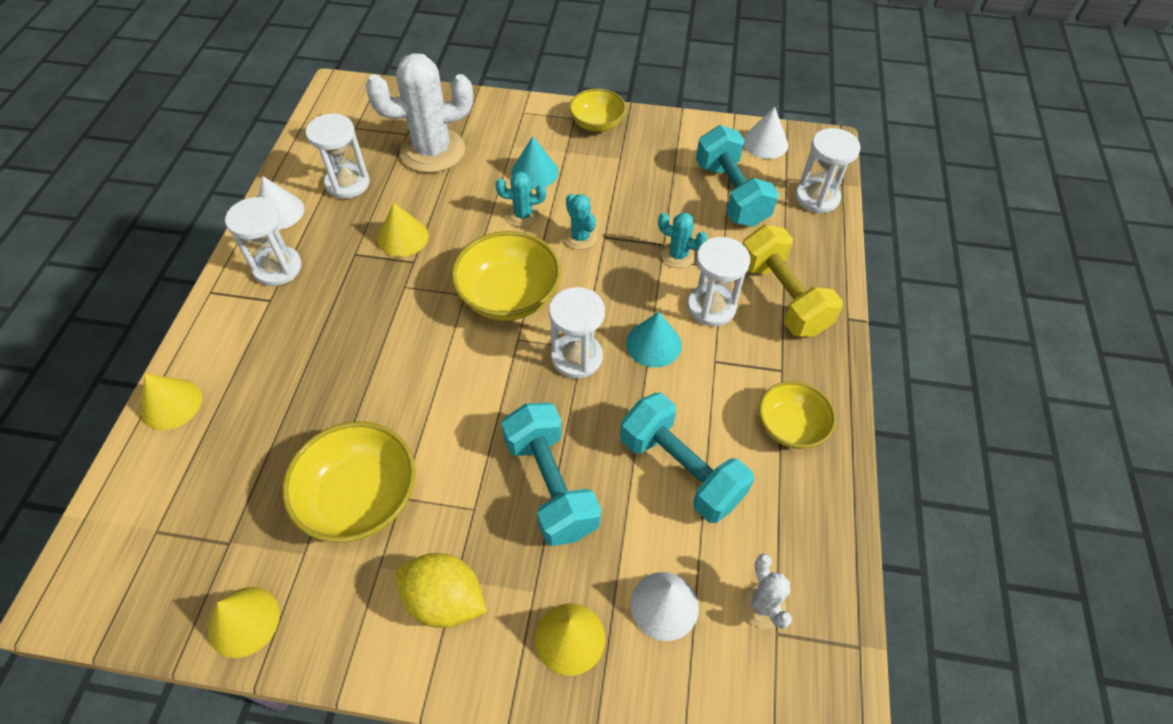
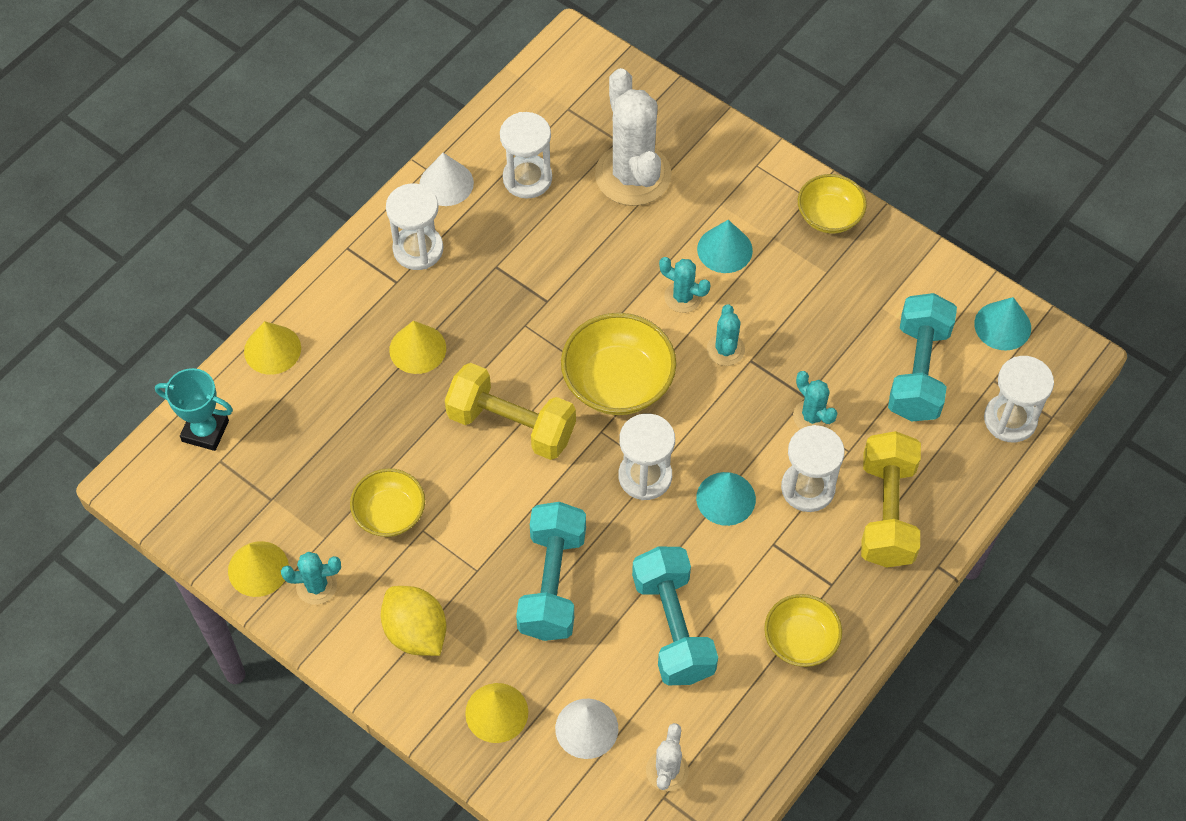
camera: 30 degrees right, 5 degrees up
yellow bowl [282,421,416,543] -> yellow bowl [350,468,425,537], size x0.63
white cactus [365,53,473,173] -> white cactus turned 60 degrees clockwise [595,68,672,206]
yellow cone [378,202,429,257] -> yellow cone moved to [389,321,446,374]
white cone [743,107,788,159] -> turquoise cone [974,297,1031,351]
none -> turquoise trophy [155,368,233,451]
none -> turquoise cactus [281,552,341,605]
none -> yellow dumbbell [445,363,576,460]

